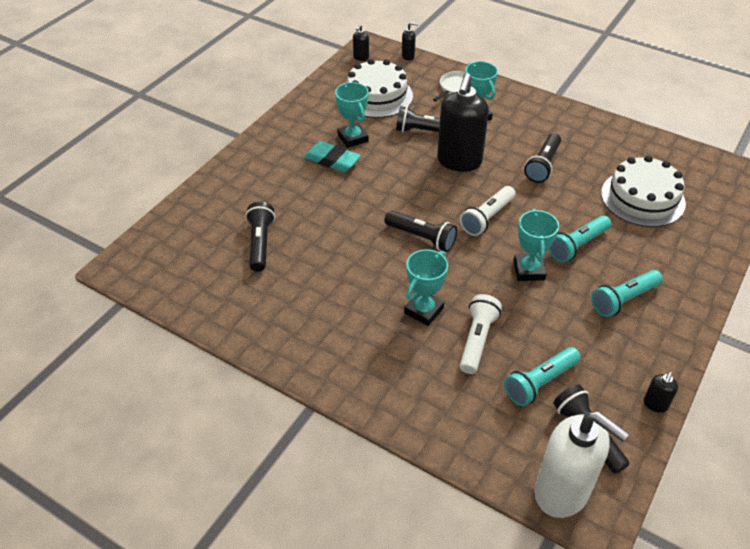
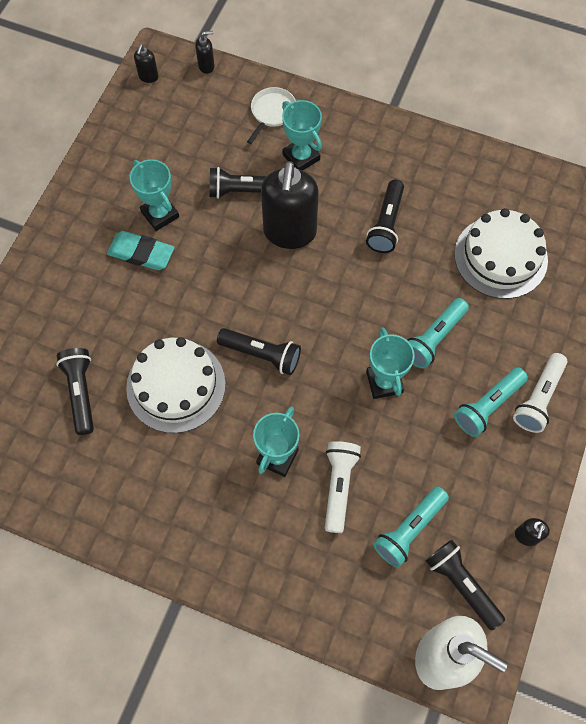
camera: 10 degrees left, 20 degrees up
white cake [347,59,413,118] -> white cake moved to [126,337,226,433]
white flashlight [460,186,515,236] -> white flashlight moved to [513,353,567,433]

